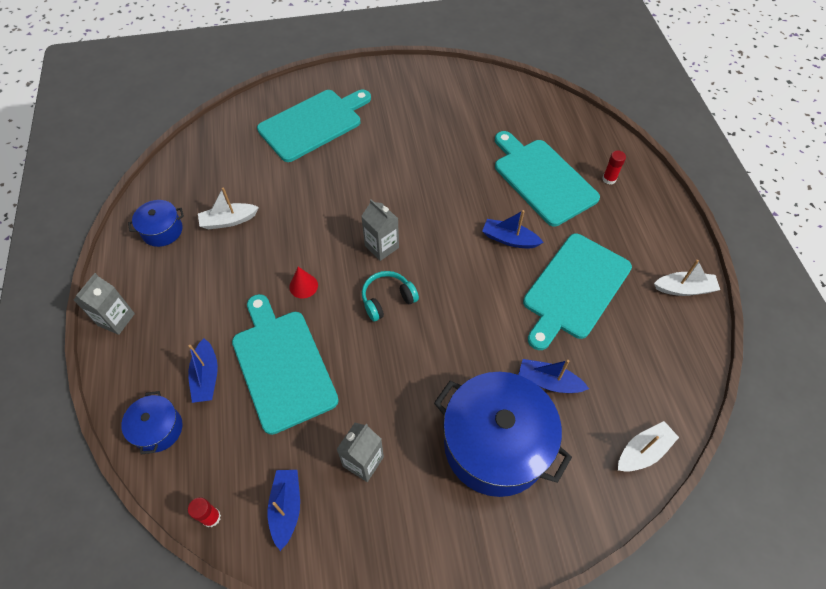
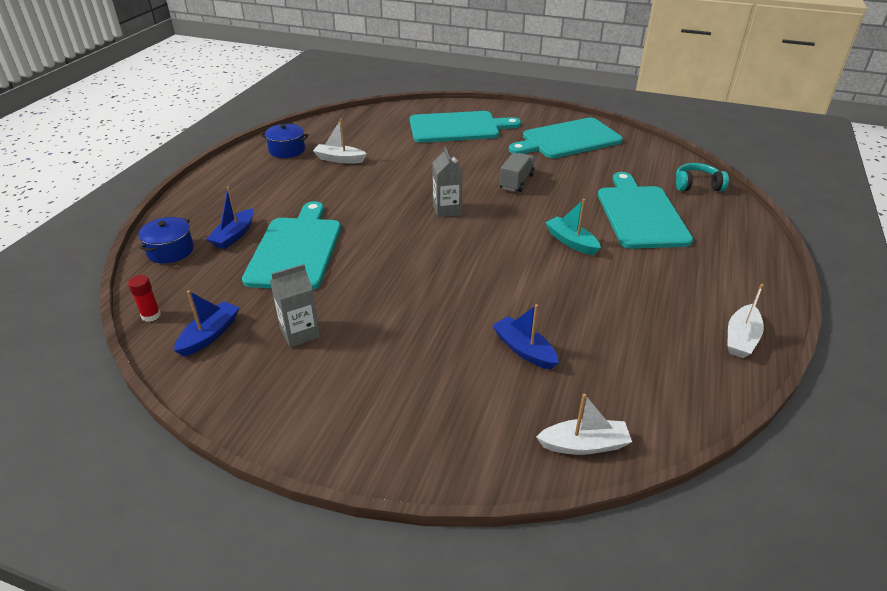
camera: 30 degrees right, 20 degrees down
grey carton [73,273,135,335] -> none
red cone [289,267,318,299] -> none
turquoise headphones [362,271,419,321] -> turquoise headphones moved to [676,163,729,191]
blue pot [434,372,572,497] -> none
blue boat [482,210,544,248] -> turquoise boat [545,199,601,255]
turquoise cutting board [523,233,632,350] -> turquoise cutting board moved to [509,118,623,158]
red glue stick [602,150,626,185] -> none
white boat [654,260,720,296] -> white boat turned 90 degrees clockwise [727,284,764,358]
none -> grey truck [500,153,535,192]

